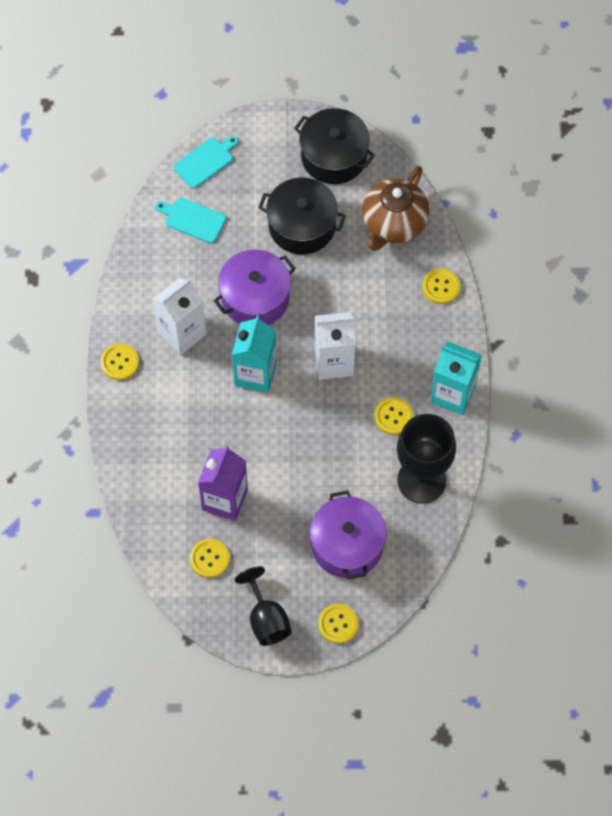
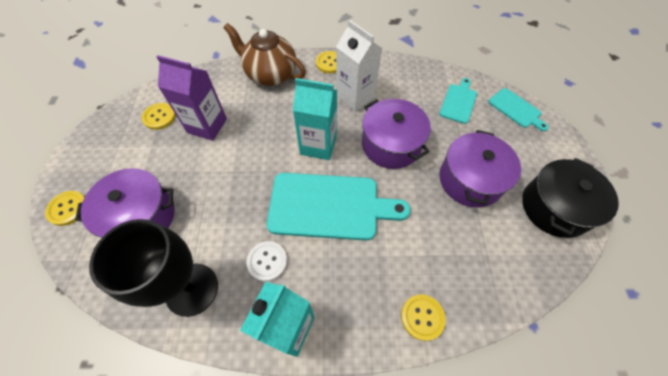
camera: 90 degrees right, 5 degrees down
black goblet [235,566,292,646] -> none
black pot [258,178,346,254] -> purple pot [439,130,521,207]
white carton [315,312,355,380] -> turquoise cutting board [267,173,411,240]
brown teapot [362,166,429,251] -> brown teapot moved to [224,23,306,86]
yellow button [374,397,413,435] -> white button [246,241,287,282]

